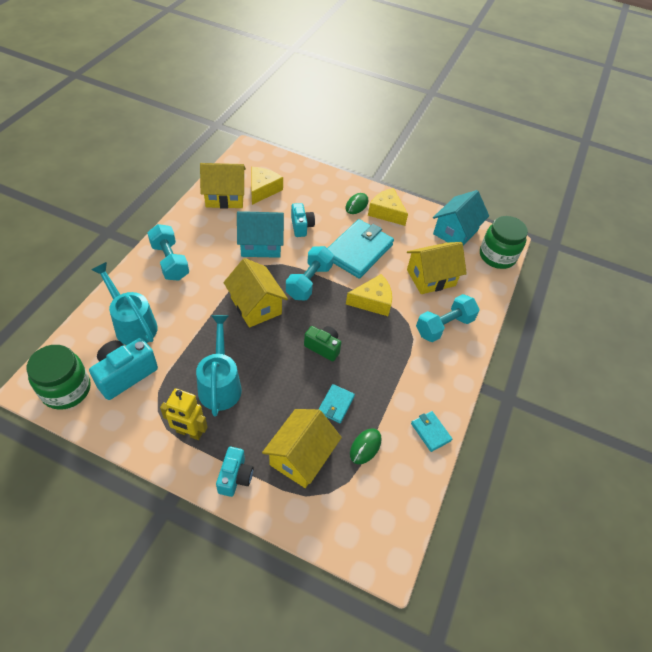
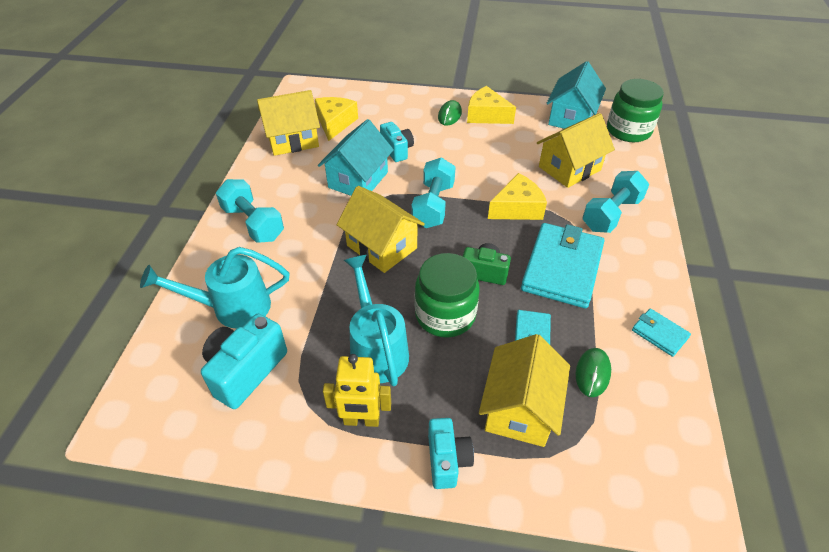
camera: 10 degrees left, 5 degrees down
green jar [27,345,91,410] -> green jar moved to [415,253,479,338]
turquoise watering can [91,262,158,345] -> turquoise watering can turned 45 degrees counterclockwise [140,247,290,329]
turquoise house [237,211,284,258] -> turquoise house turned 45 degrees counterclockwise [318,119,394,196]
turquoise wallet [327,219,394,279] -> turquoise wallet moved to [521,223,604,308]

